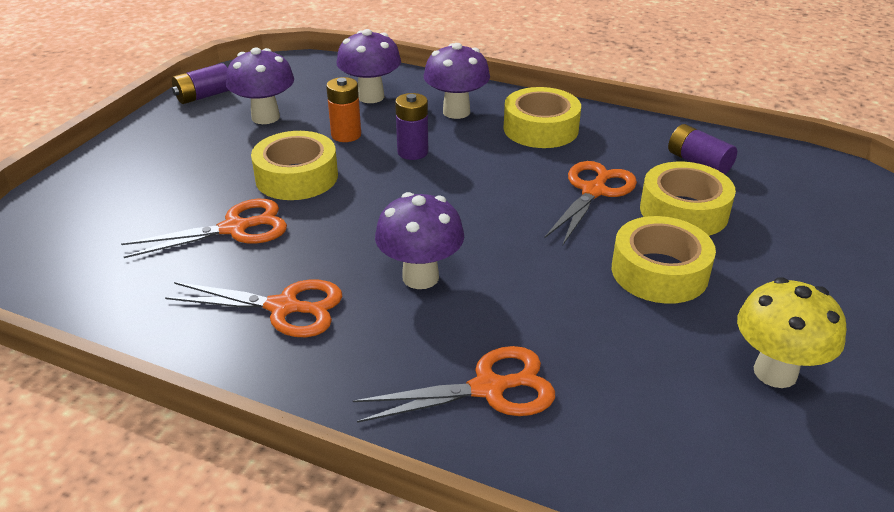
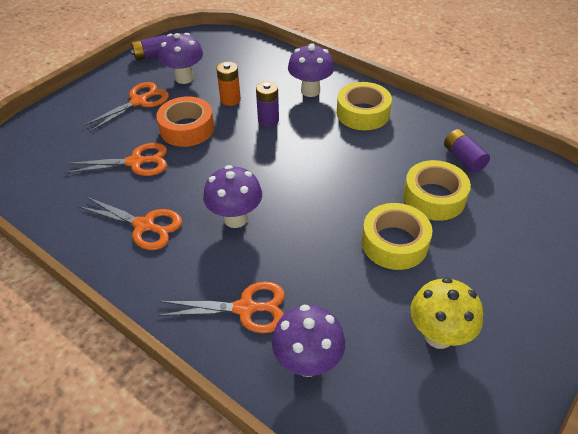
camera: 15 degrees right, 10 degrees up
yellow tape [251,131,338,200] -> orange tape [156,96,214,147]
purple mushroom [336,29,401,103] -> purple mushroom moved to [272,305,345,377]
orange scissors [544,161,637,245] -> orange scissors moved to [82,82,169,133]

